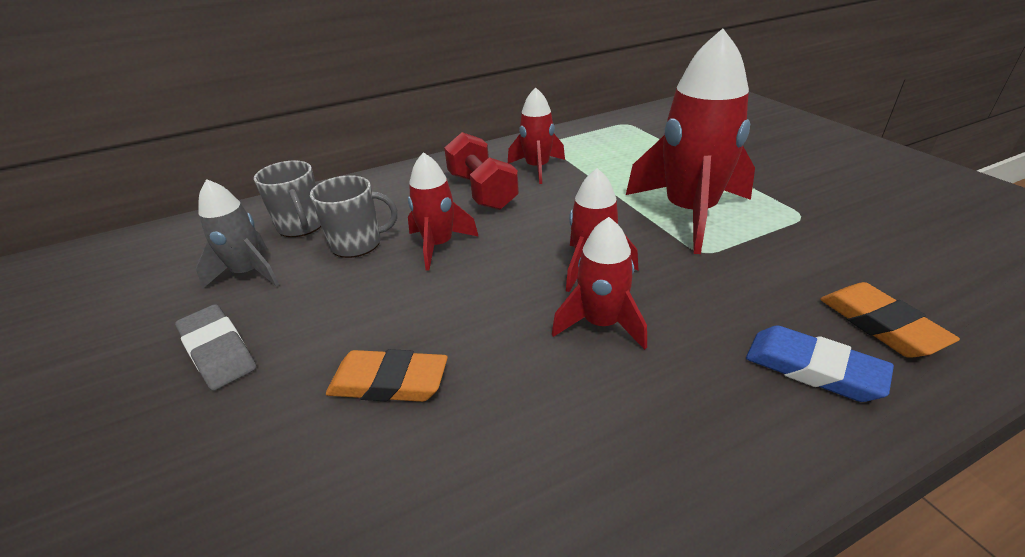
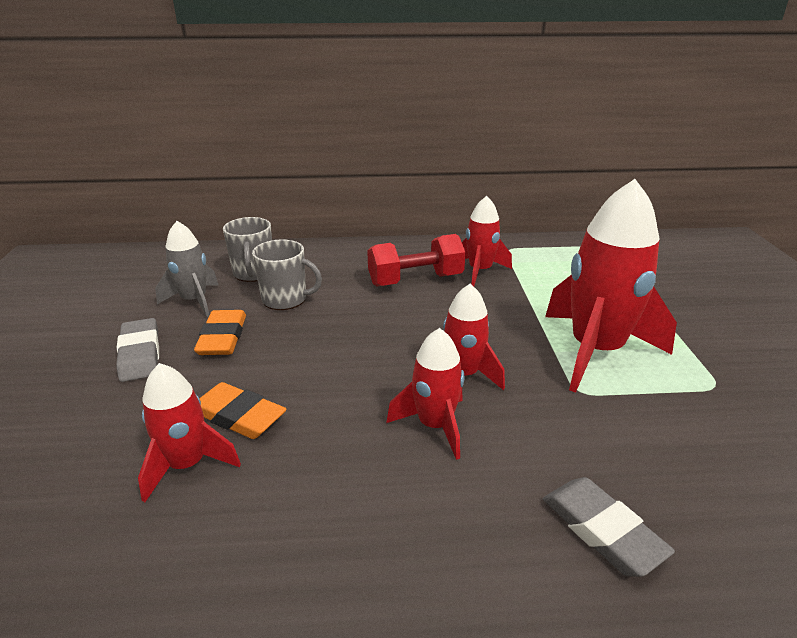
camera: 20 degrees right, 5 degrees down
red rocket [408,152,479,271] -> red rocket moved to [138,363,241,502]
red dumbbell [444,132,519,210] -> red dumbbell turned 75 degrees clockwise [367,234,466,287]
blue eraser [746,325,894,402] -> grey eraser [543,477,675,577]
orange eraser [820,282,960,358] -> orange eraser moved to [194,310,246,355]

